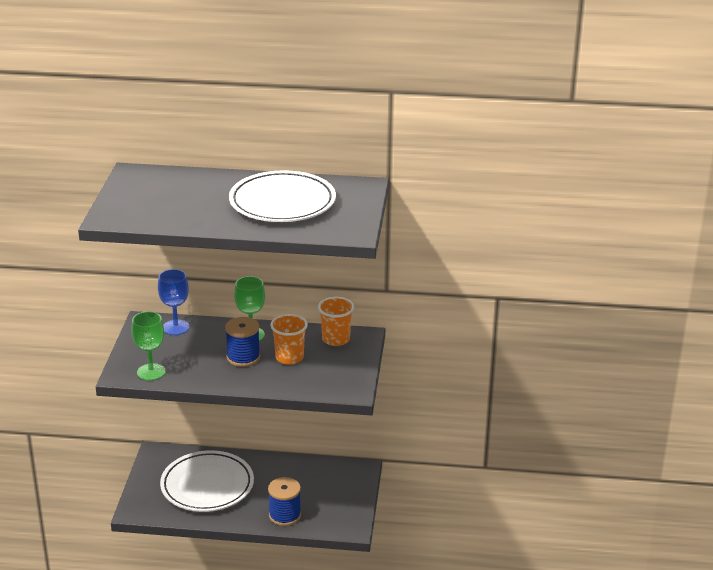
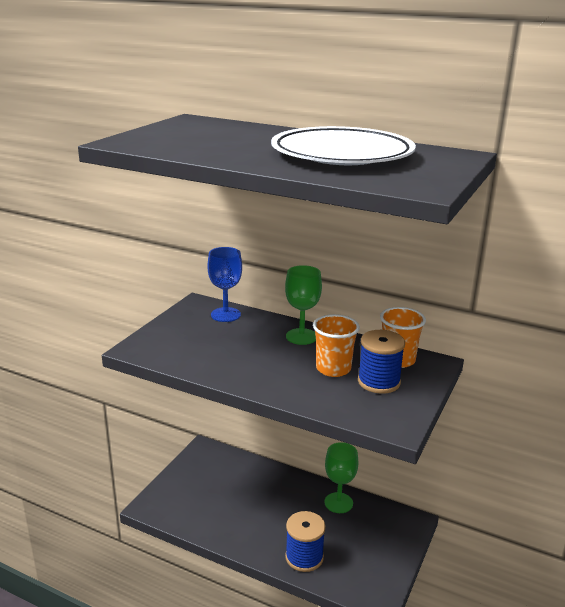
camera: 20 degrees right, 5 degrees down
green goblet [131,311,165,381] -> green goblet moved to [325,442,358,513]
white plate [160,450,254,512] -> none
blue spool [225,317,260,367] -> blue spool moved to [358,330,405,394]

